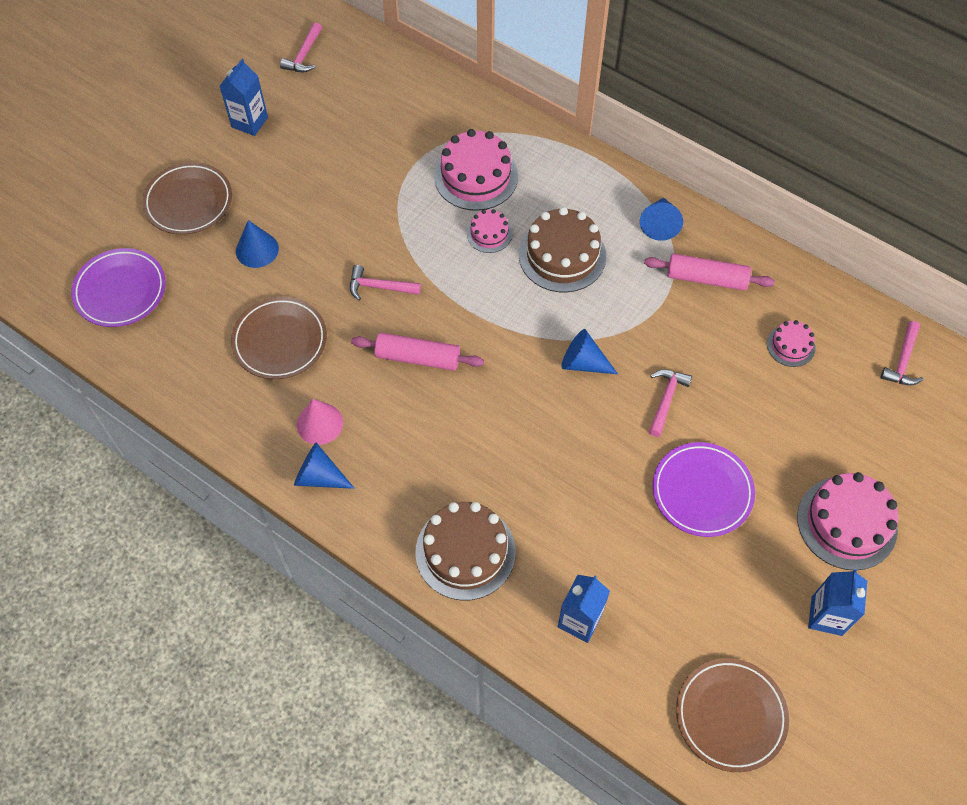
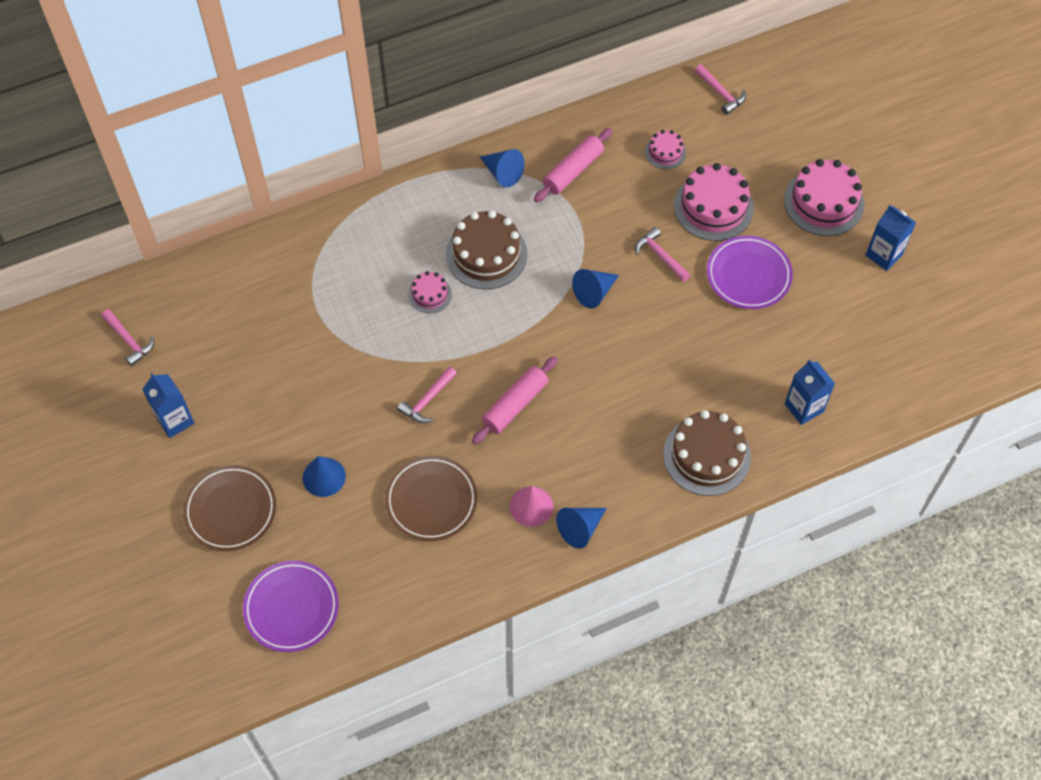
camera: 60 degrees left, 0 degrees up
pink cake [434,129,518,211] -> pink cake moved to [674,163,754,241]
brown plate [676,658,789,772] -> none

